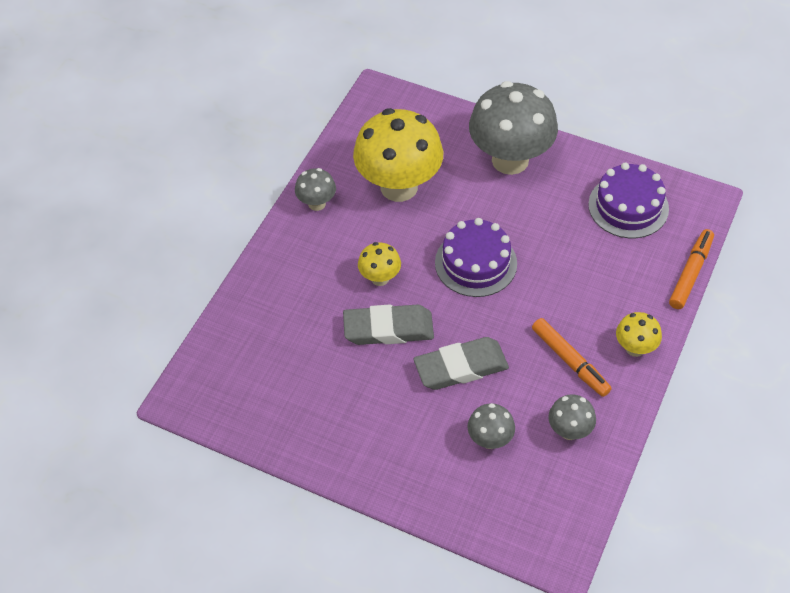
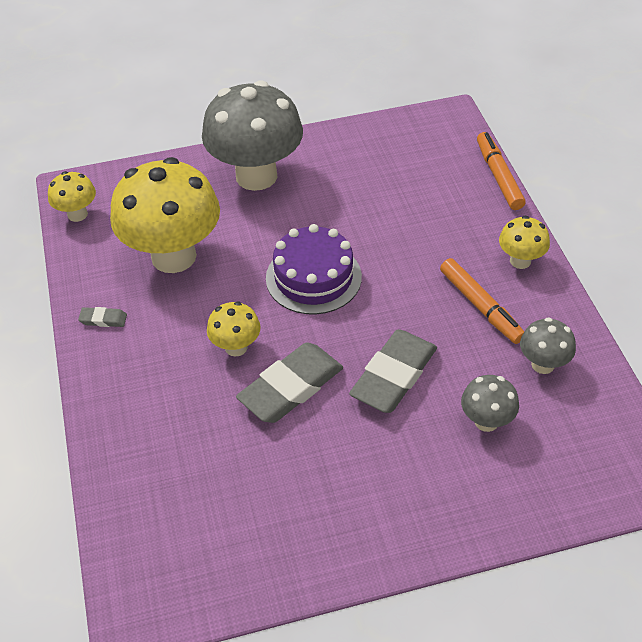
camera: 40 degrees left, 5 degrees down
grey mushroom [295,168,336,211] -> grey eraser [78,307,127,327]
orange marker [532,318,612,397] -> orange marker turned 45 degrees clockwise [440,258,524,344]
purple cake [588,163,669,238] -> none
none -> yellow mushroom [48,171,96,222]

